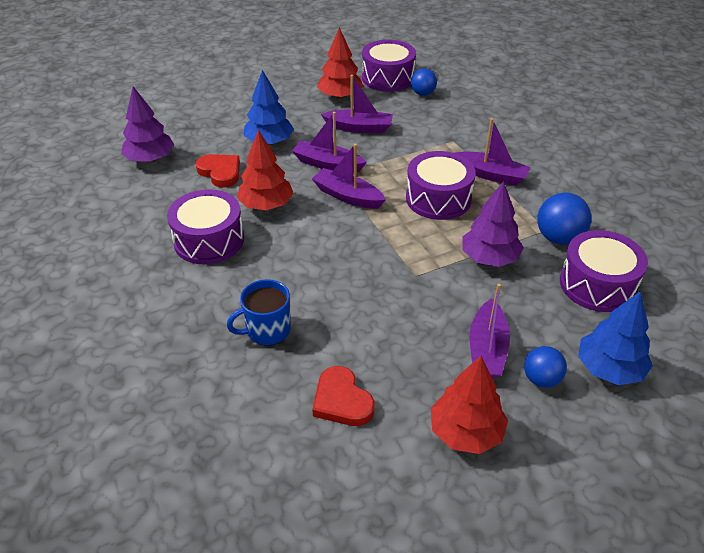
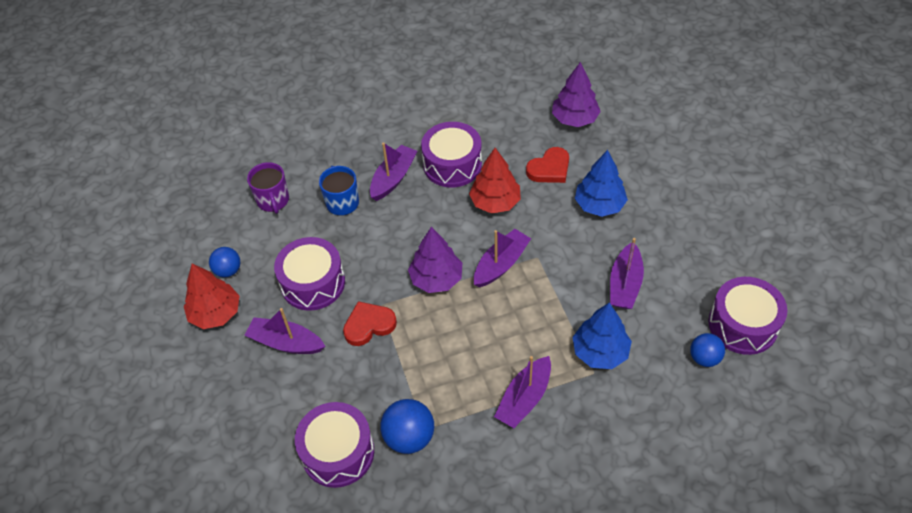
camera: 100 degrees right, 10 degrees up
purple boat [292,112,367,173] -> purple boat moved to [370,142,417,201]
red heart [312,366,375,426] -> red heart moved to [343,301,397,346]
red tree [317,27,364,99] -> none
purple drum [406,151,476,220] -> purple drum moved to [274,237,345,311]
purple tree [462,181,524,267] -> purple tree moved to [408,227,462,293]
blue ball [524,346,567,388] -> blue ball moved to [209,247,240,277]
blue tree [578,291,653,385] -> blue tree moved to [573,303,632,369]
none -> purple mug [247,162,289,214]

